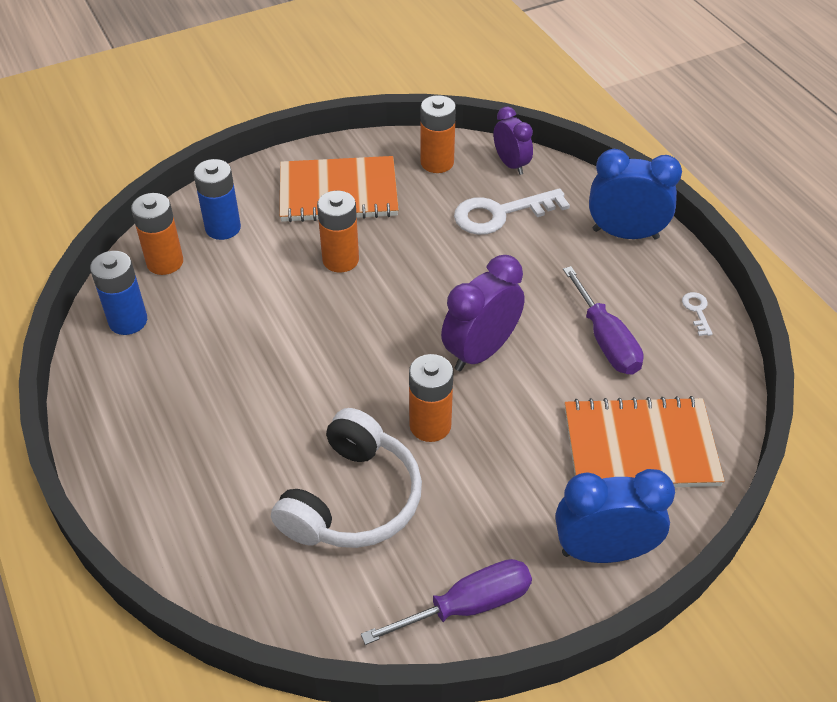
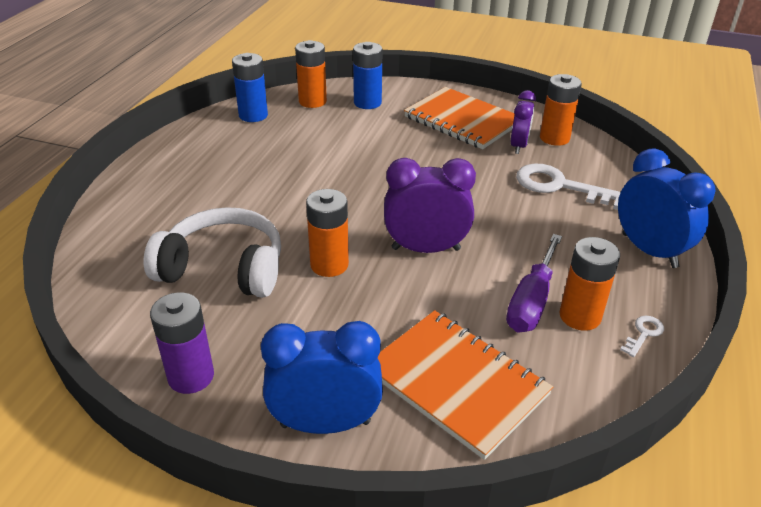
camera: 45 degrees right, 10 degrees down
white headphones [271,408,422,548] -> white headphones turned 150 degrees counterclockwise [144,207,281,298]
orange battery [317,191,359,272] -> orange battery moved to [559,237,620,331]
purple screwdriver [361,559,532,645] -> purple battery [150,292,214,394]
purple clock [493,106,533,175] -> purple clock moved to [511,90,536,154]
blue clock [556,469,675,563] -> blue clock turned 45 degrees counterclockwise [261,321,383,434]

